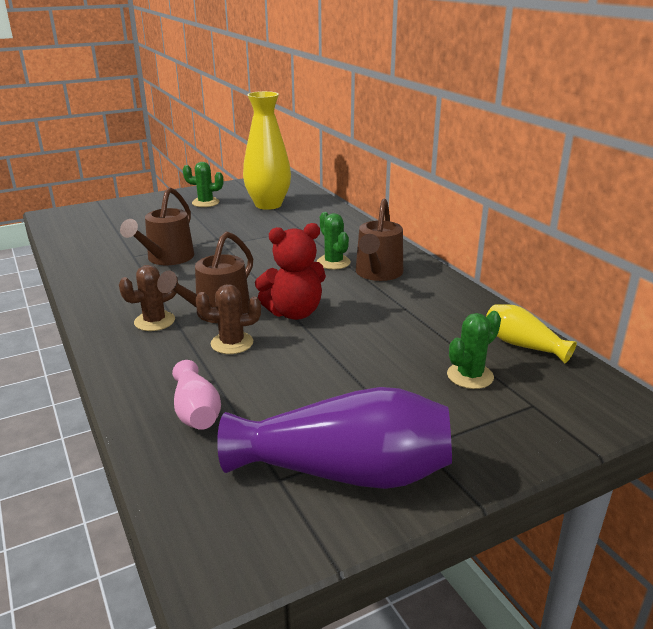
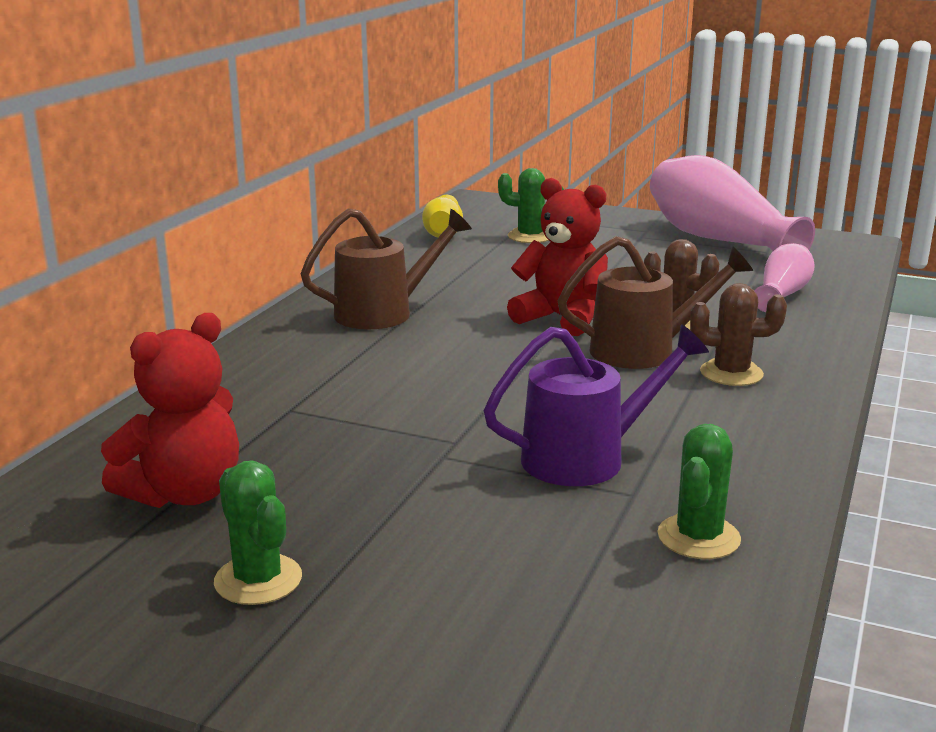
camera: 130 degrees left, 5 degrees down
brown watering can [120,187,194,265] -> purple watering can [484,324,709,486]
purple vase [217,387,452,489] -> pink vase [650,155,815,251]
yellow vase [243,91,291,210] -> red teddy bear [101,313,239,508]
green cactus [317,212,351,269] -> green cactus moved to [657,424,741,559]

